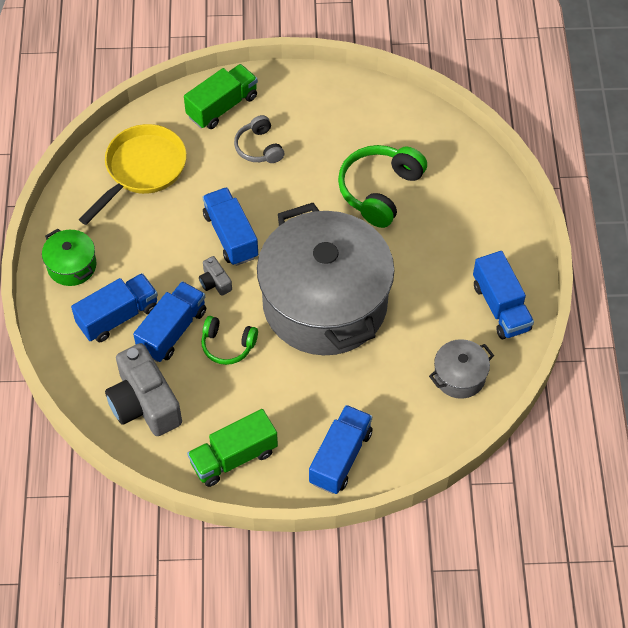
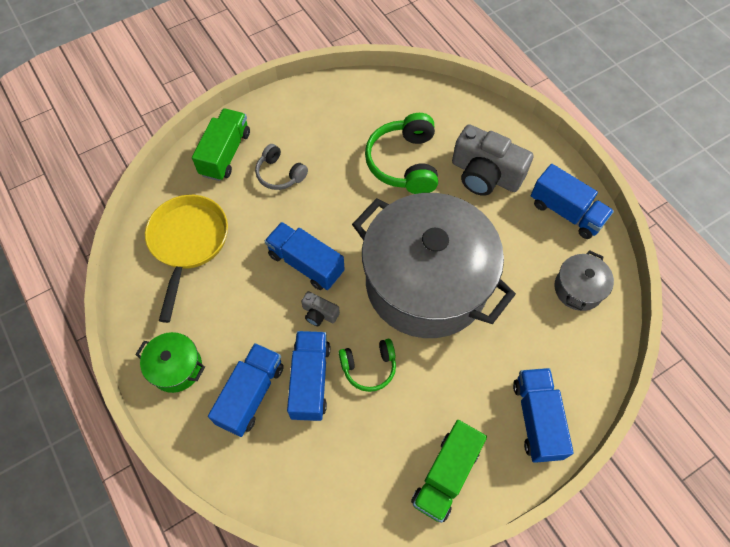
camera: 30 degrees left, 5 degrees up
grey camera [105,343,182,436] -> grey camera moved to [452,124,534,196]

